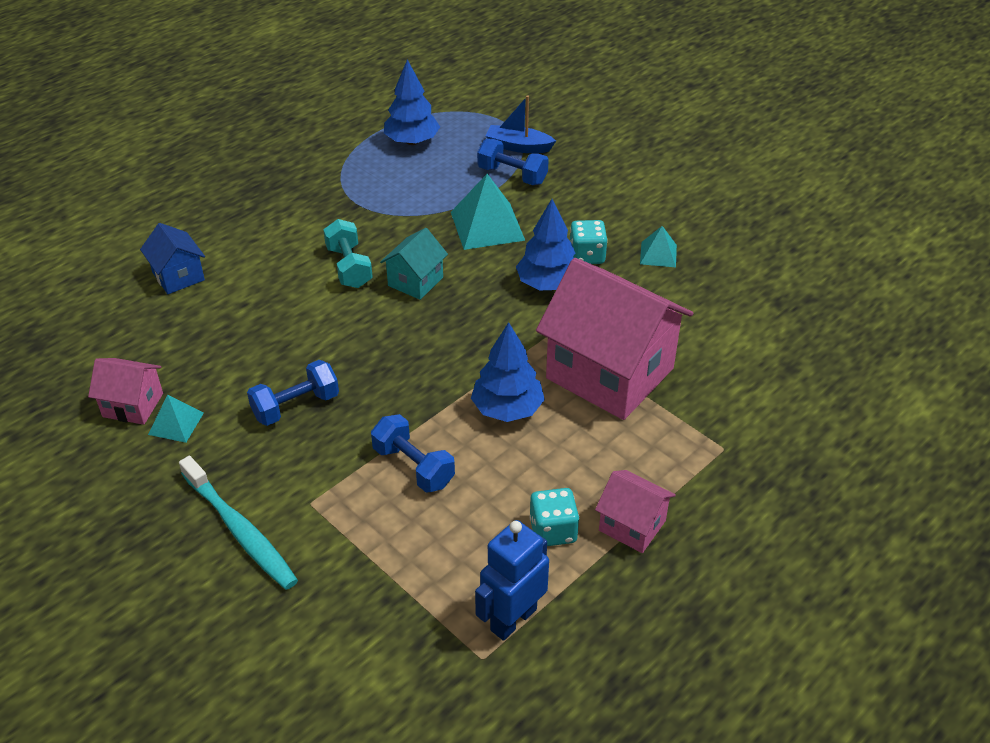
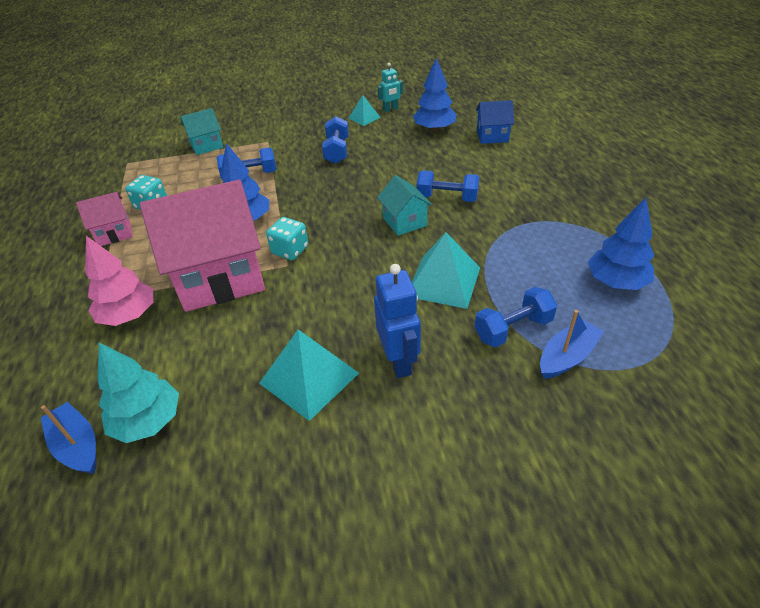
camera: 125 degrees right, 0 degrees up
pink house [88,358,163,425] -> turquoise robot [378,63,403,112]
turquoise toothbrush [179,456,298,590] -> none
turquoise dumbbell [323,219,373,288] -> blue dumbbell [417,170,480,202]
blue robot [475,520,549,641] -> blue robot moved to [374,264,421,378]
blue tree [516,199,575,290] -> blue tree moved to [413,58,457,132]
turquoise dice [570,220,608,264] -> turquoise dice moved to [266,217,308,260]
turquoise pyramid [640,226,677,267] -> turquoise pyramid [259,329,359,421], size x1.80
none -> blue boat [41,402,96,474]
none -> pink tree [85,236,153,326]
none -> turquoise tree [98,343,179,443]
none -> turquoise house [181,108,223,155]

